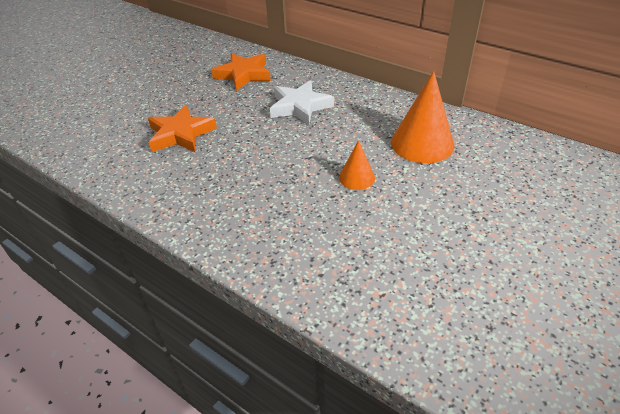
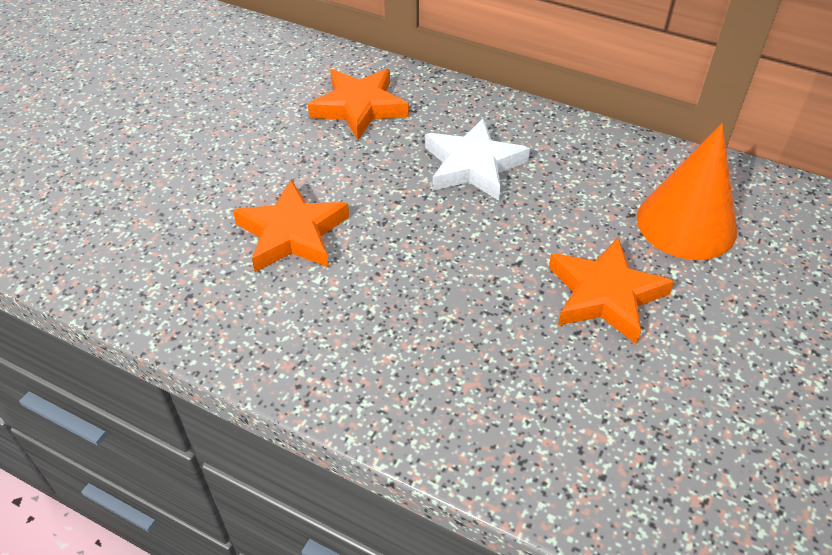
camera: 10 degrees left, 5 degrees up
orange cone [339,140,375,190] -> orange star [549,237,674,344]

